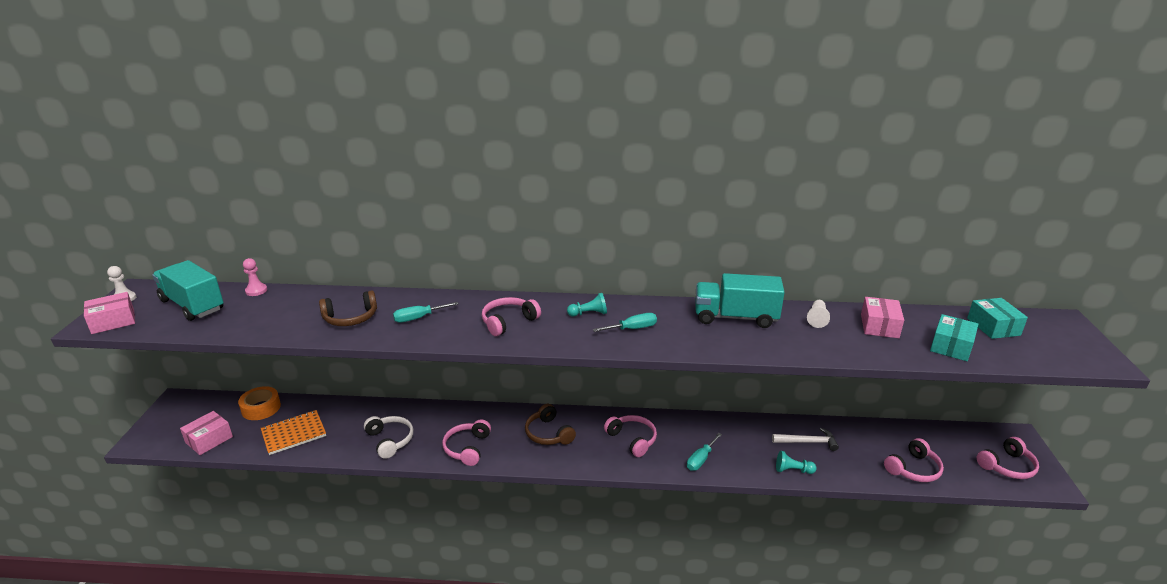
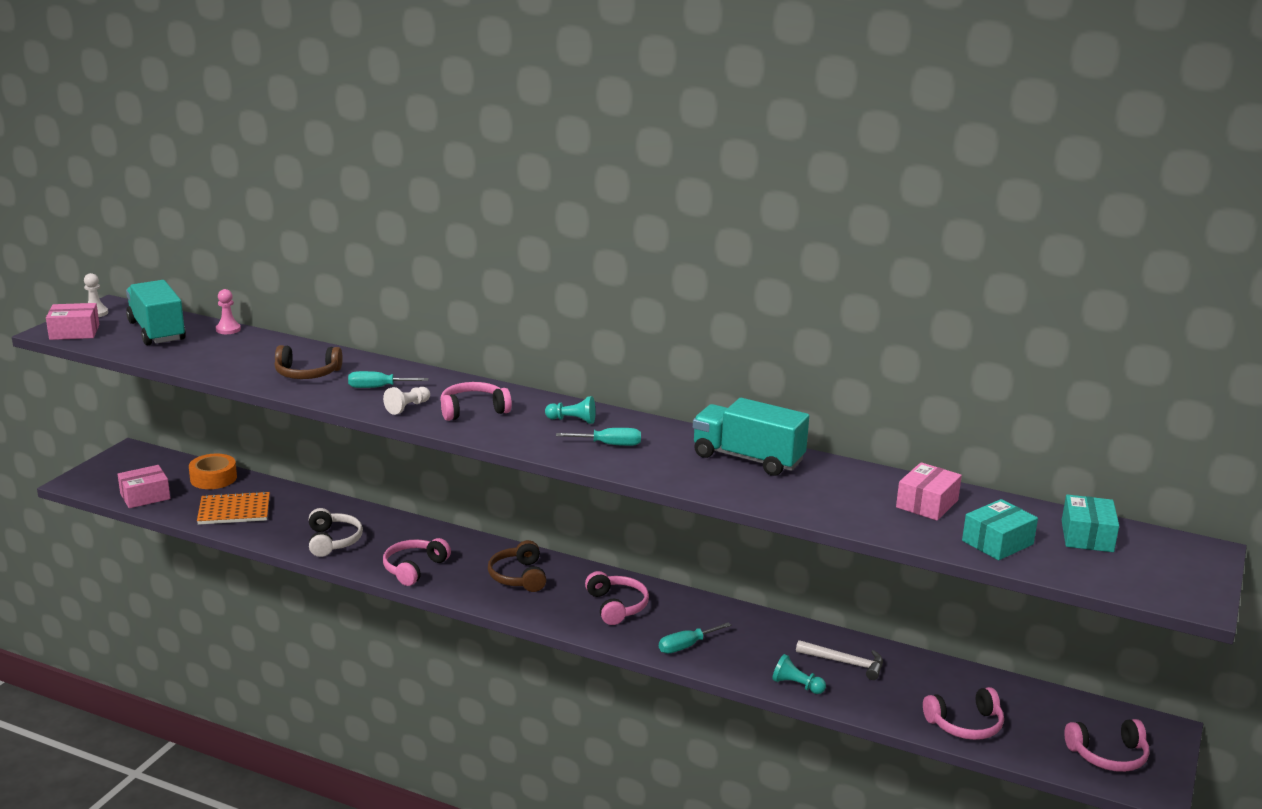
camera: 20 degrees right, 5 degrees down
white pawn [807,300,830,328] -> white pawn moved to [383,387,430,415]

